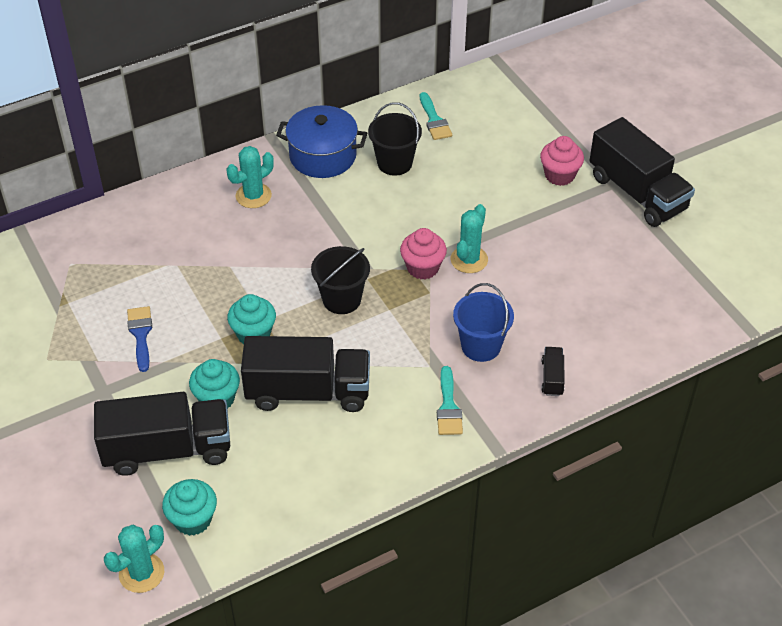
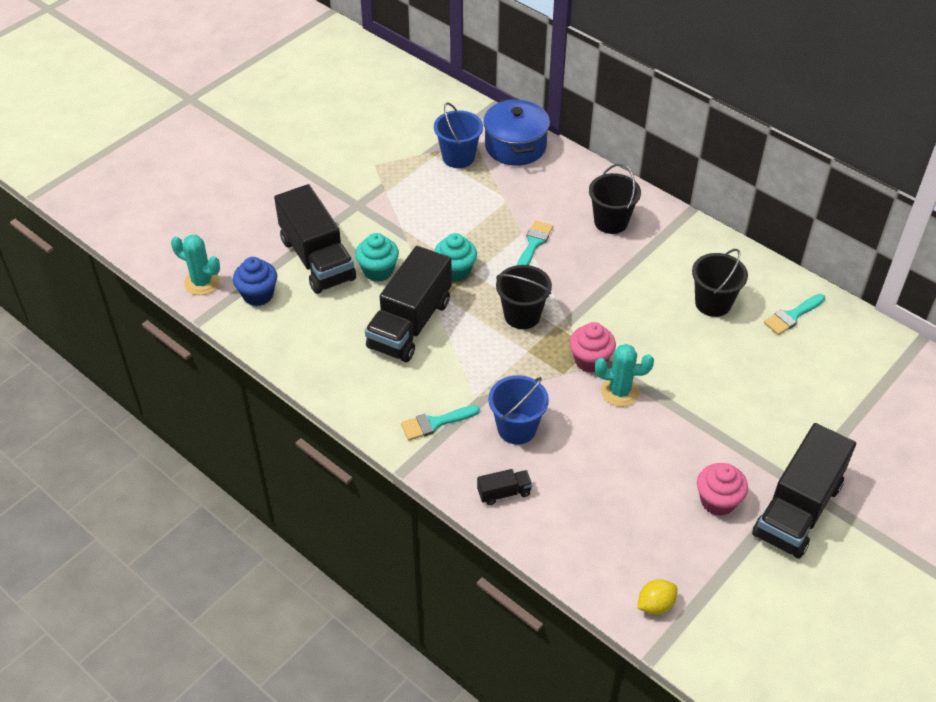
camera: 70 degrees right, 0 degrees up
blue brush [127,306,152,372] -> none
turquoise cupcake [162,479,217,536] -> blue cupcake [233,257,277,306]
turquoise cactus [227,146,274,208] -> black bucket [589,164,641,234]
black truck [241,336,370,412] -> black truck turned 45 degrees clockwise [365,246,452,362]
blue pot [276,105,367,178] -> blue pot moved to [483,98,550,166]
pink cupcake [540,136,584,186] -> pink cupcake moved to [697,463,748,516]
none -> blue bucket [434,102,483,168]
none -> turquoise brush [517,220,553,265]
none -> yellow lemon [637,580,678,614]

